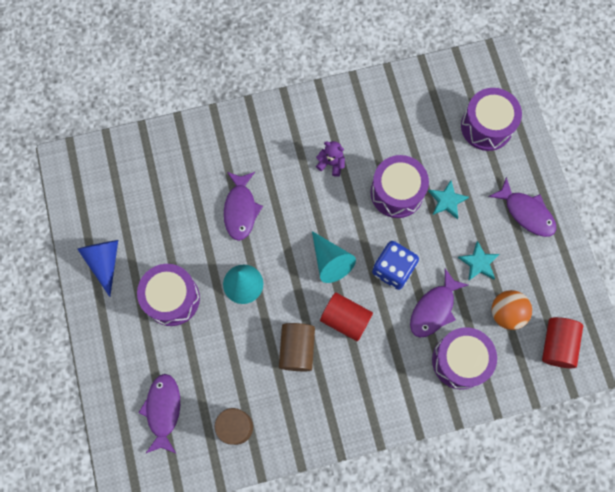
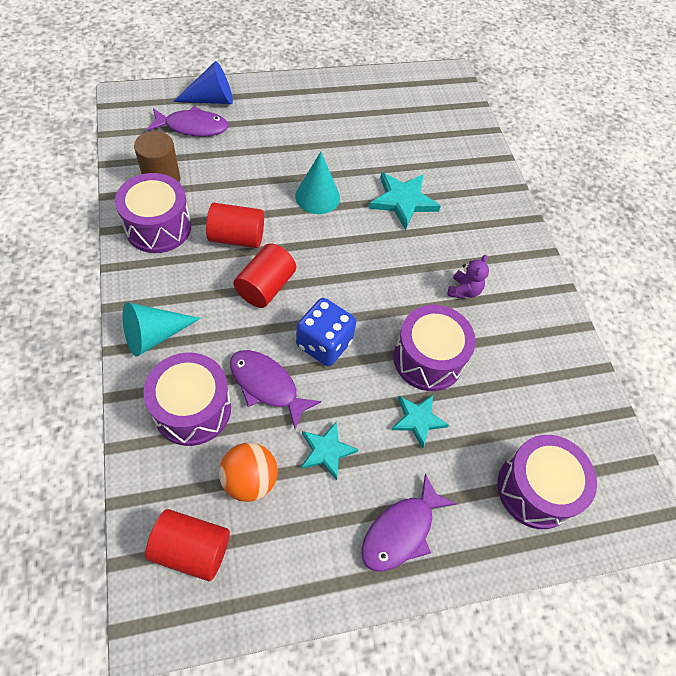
camera: 85 degrees right, 15 degrees down
blue cone [77,240,118,297] -> blue cone moved to [173,61,233,104]
purple drum [137,264,200,326] -> purple drum moved to [115,173,191,253]
purple fish [224,172,263,241] -> turquoise star [369,172,441,230]
brown cylinder [279,323,315,371] -> red cylinder [206,203,264,248]
turquoise cone [312,231,356,283] -> turquoise cone moved to [122,302,201,357]

